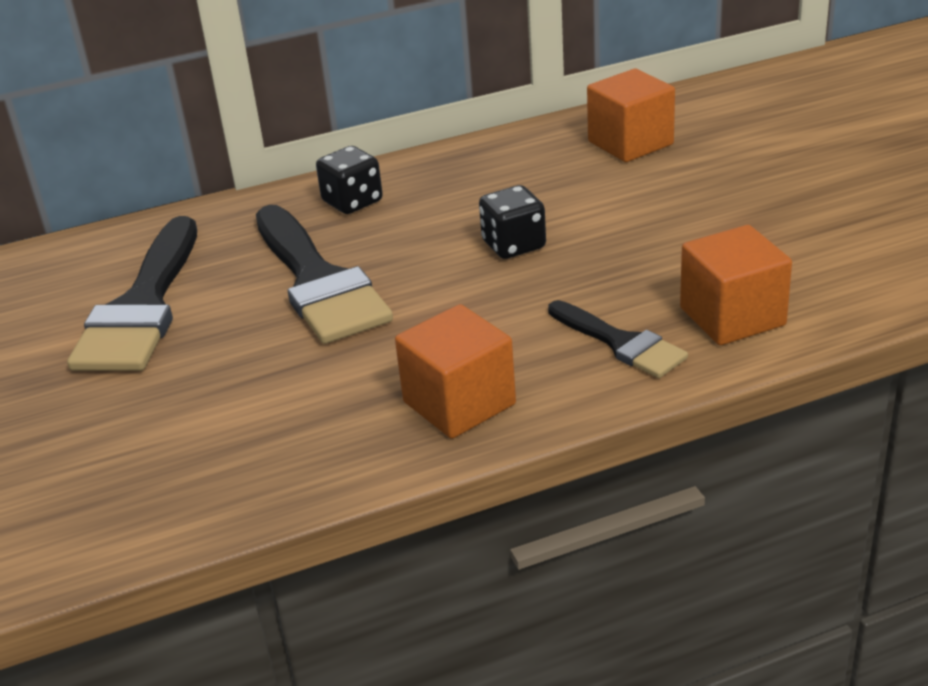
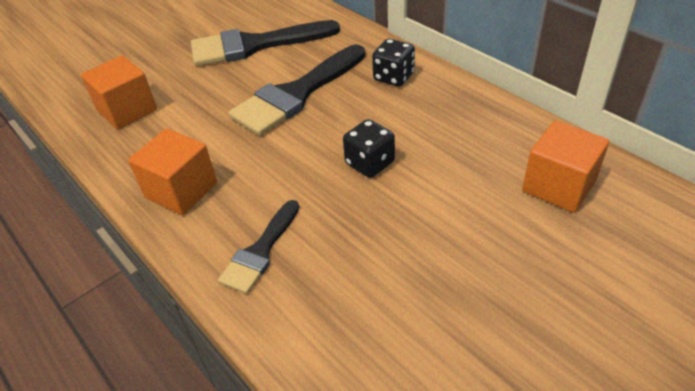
camera: 70 degrees right, 10 degrees up
orange cube [680,225,792,345] -> orange cube moved to [81,56,157,130]

